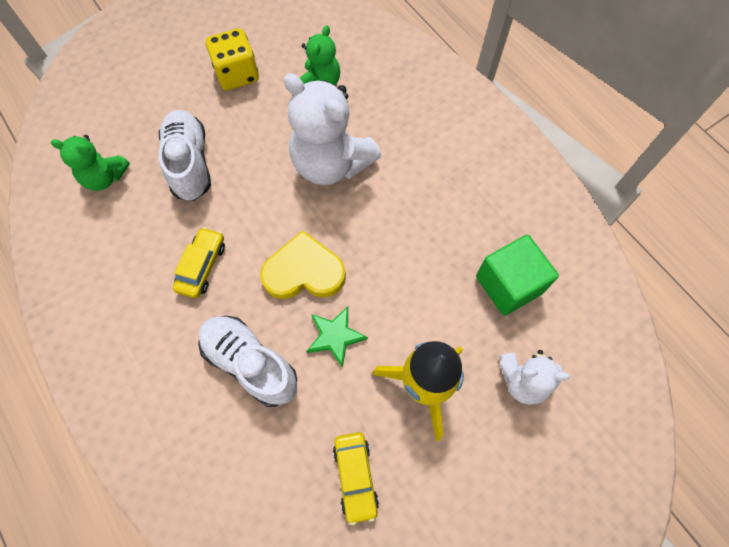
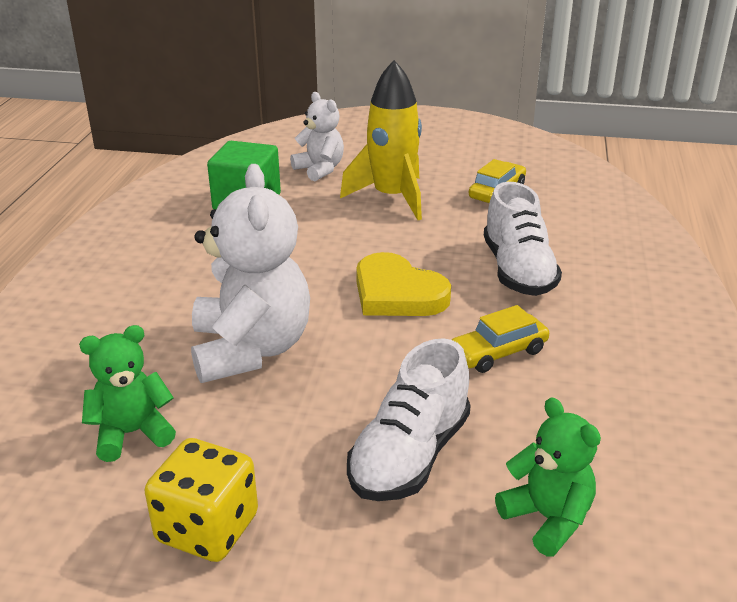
camera: 135 degrees left, 35 degrees down
green star [307,306,368,368] -> none

